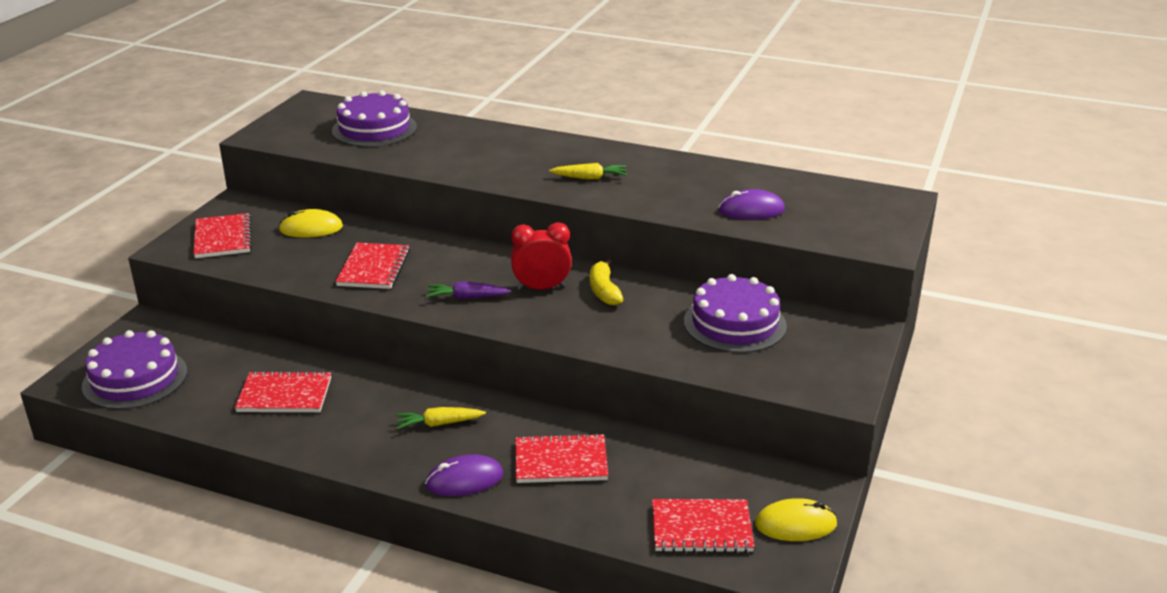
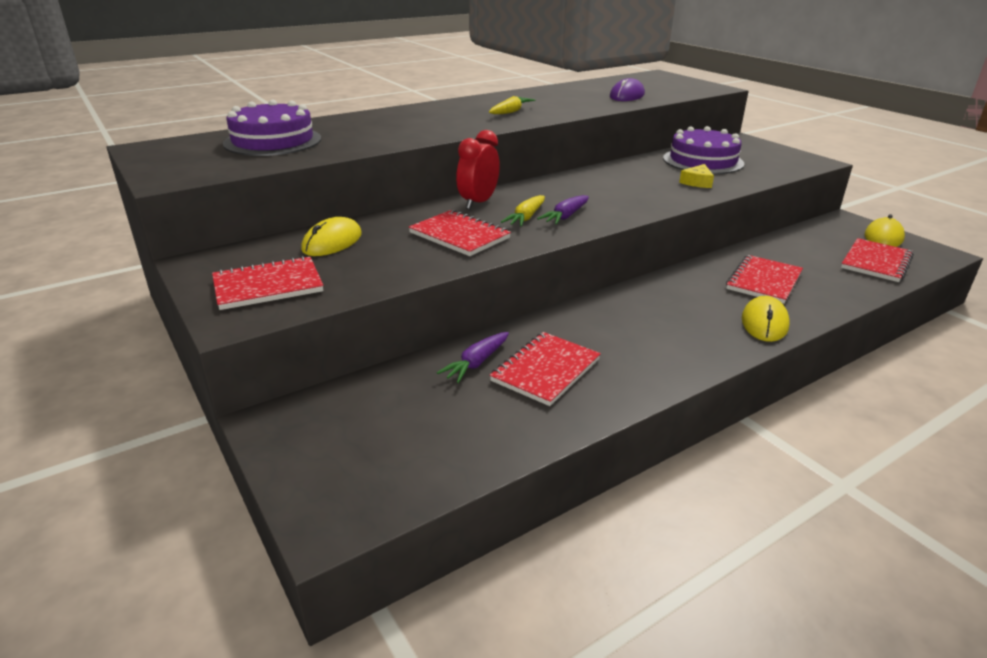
camera: 55 degrees left, 0 degrees up
purple cake [82,330,187,409] -> none
red notebook [193,213,252,258] -> red notebook turned 45 degrees counterclockwise [212,256,324,310]
yellow carrot [395,407,486,429] -> yellow carrot moved to [501,195,545,227]
purple mouse [425,454,503,496] -> yellow mouse [742,296,790,342]
red clock [511,222,572,290] -> red clock moved to [456,130,500,209]
yellow banana [590,259,624,305] -> none
none -> purple carrot [437,332,509,383]
none -> yellow cheese [679,164,714,188]

